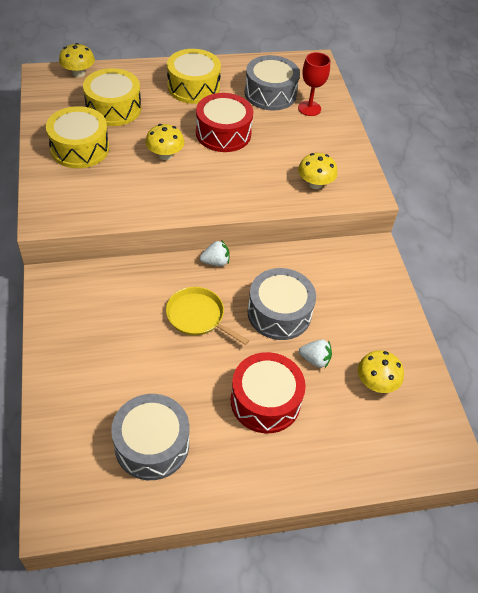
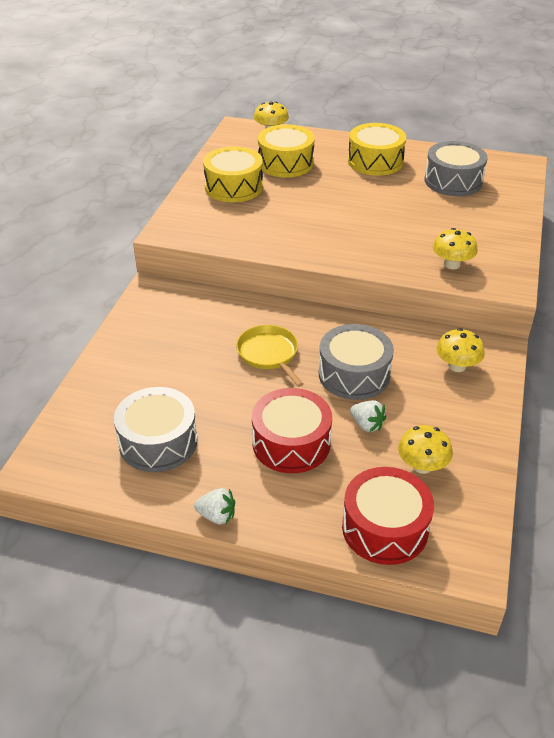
camera: 30 degrees right, 10 degrees down
yellow mushroom [145,124,184,160] -> yellow mushroom moved to [436,328,485,372]
red drum [196,93,253,152] -> red drum moved to [342,467,434,565]
white strawberry [200,240,230,266] -> white strawberry moved to [194,488,235,524]
red goblet [298,52,330,116] -> none

